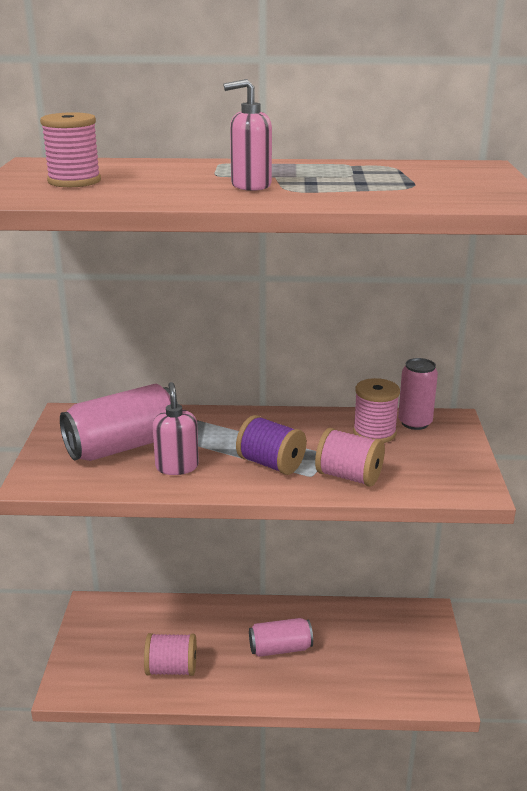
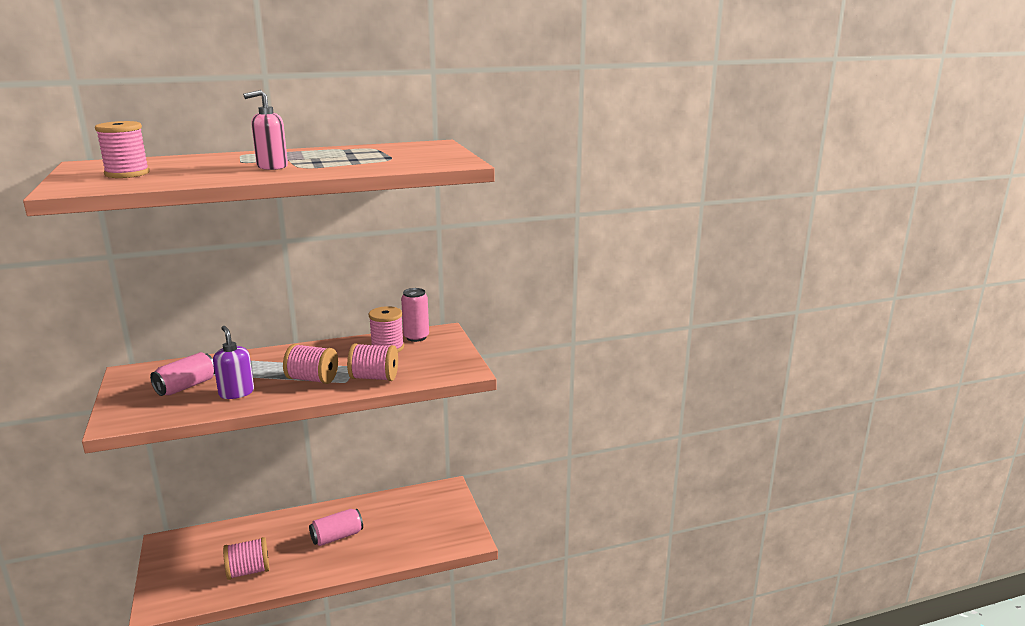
camera: 20 degrees left, 5 degrees down
pink can [60,383,178,461] -> pink can [150,352,215,396], size x0.63
pink soap dispenser [153,382,199,475] -> purple soap dispenser [213,326,254,399]
purple spool [236,415,306,475] -> pink spool [283,344,338,384]

